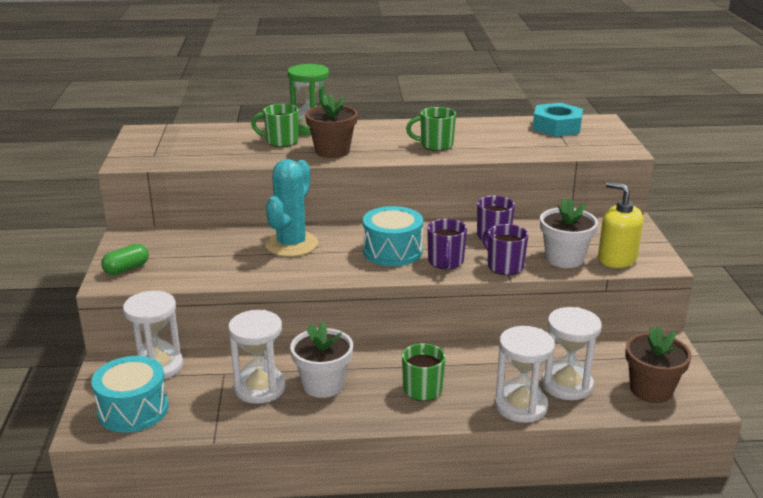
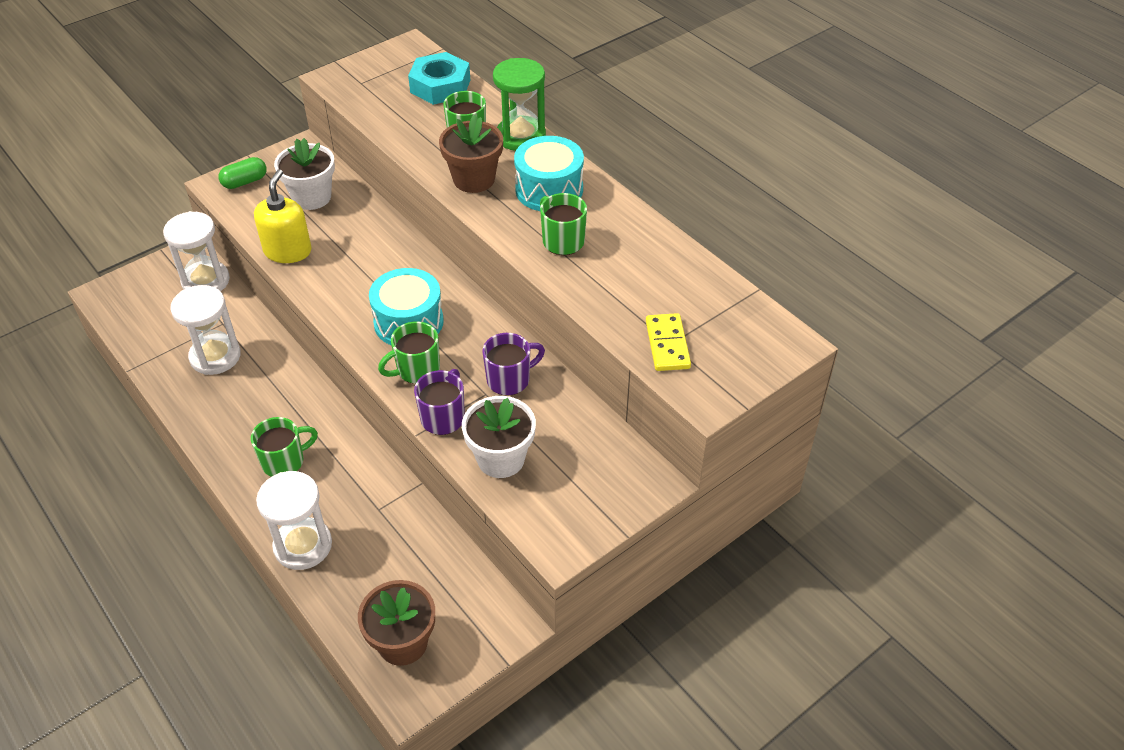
camera: 55 degrees right, 20 degrees up
turquoise drum [91,356,168,433] -> turquoise drum moved to [514,136,584,211]
green capsule [101,244,149,275] -> green capsule turned 45 degrees counterclockwise [218,157,267,189]
turquoise cactus [265,159,318,257] -> none
white flower pot [290,321,353,398] -> white flower pot moved to [274,138,335,210]
purple mug [427,219,467,269] -> green mug [378,321,440,384]
turquoise nut [533,103,583,136] -> turquoise nut moved to [408,52,470,105]
white hourglass [541,307,602,400] -> none
yellow soap dispenser [598,182,643,268] -> yellow soap dispenser moved to [254,169,312,263]
none -> yellow domino [646,313,691,371]

